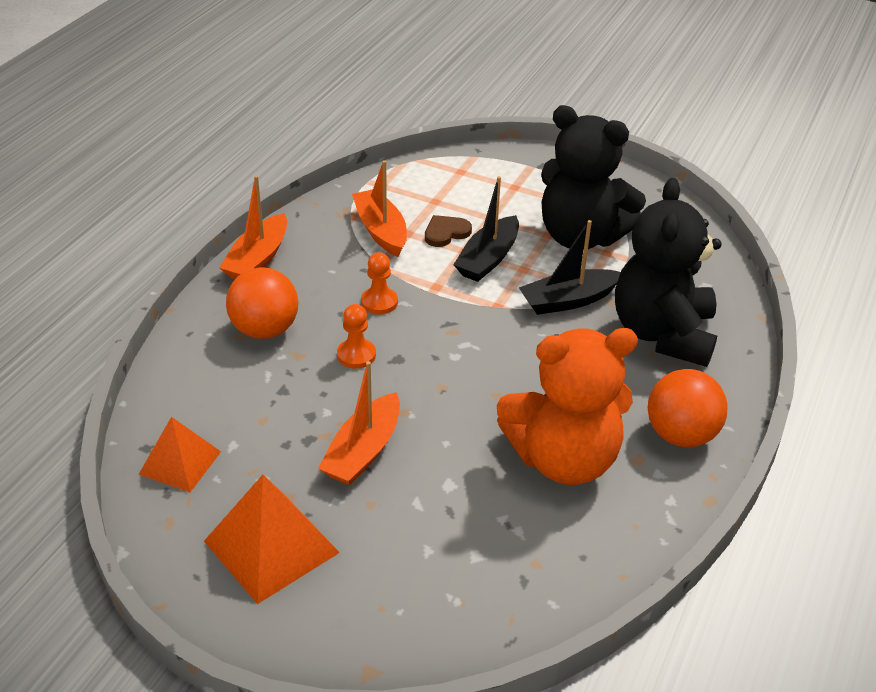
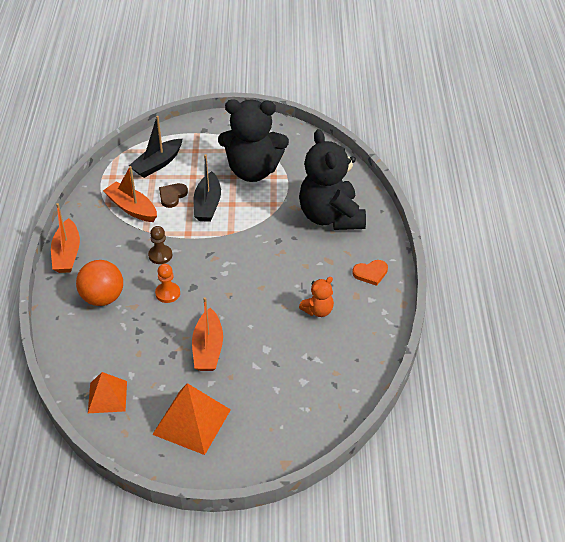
camera: 25 degrees left, 5 degrees up
orange pawn [361,252,398,314] -> brown pawn [148,226,172,264]
orange teddy bear [497,328,638,485] -> orange teddy bear [299,277,334,317], size x0.44
black boat [519,220,621,315] -> black boat moved to [129,116,182,178]
orange ball [648,369,728,447] -> orange heart [352,260,388,286]

